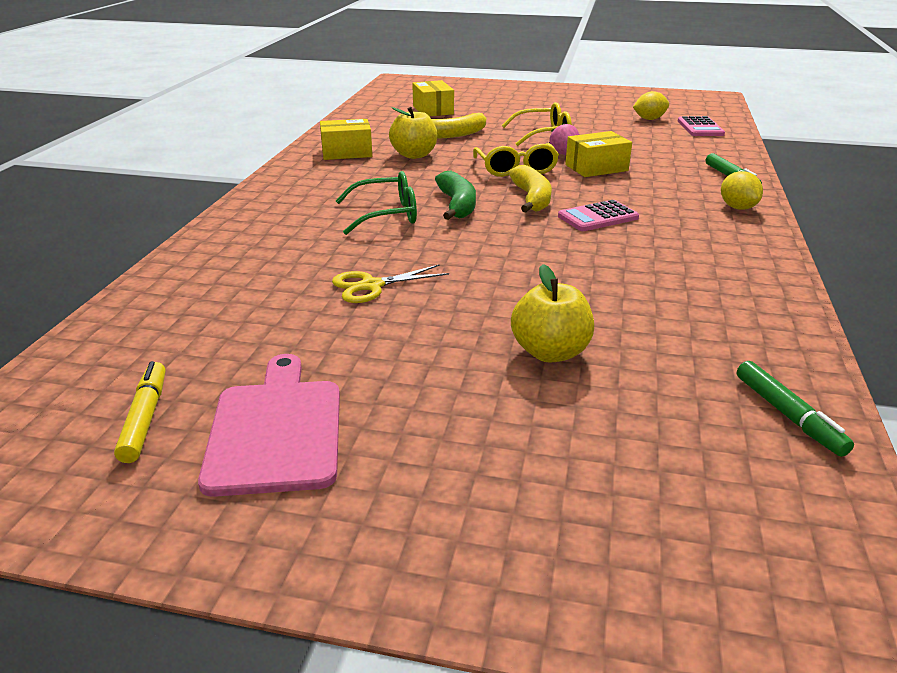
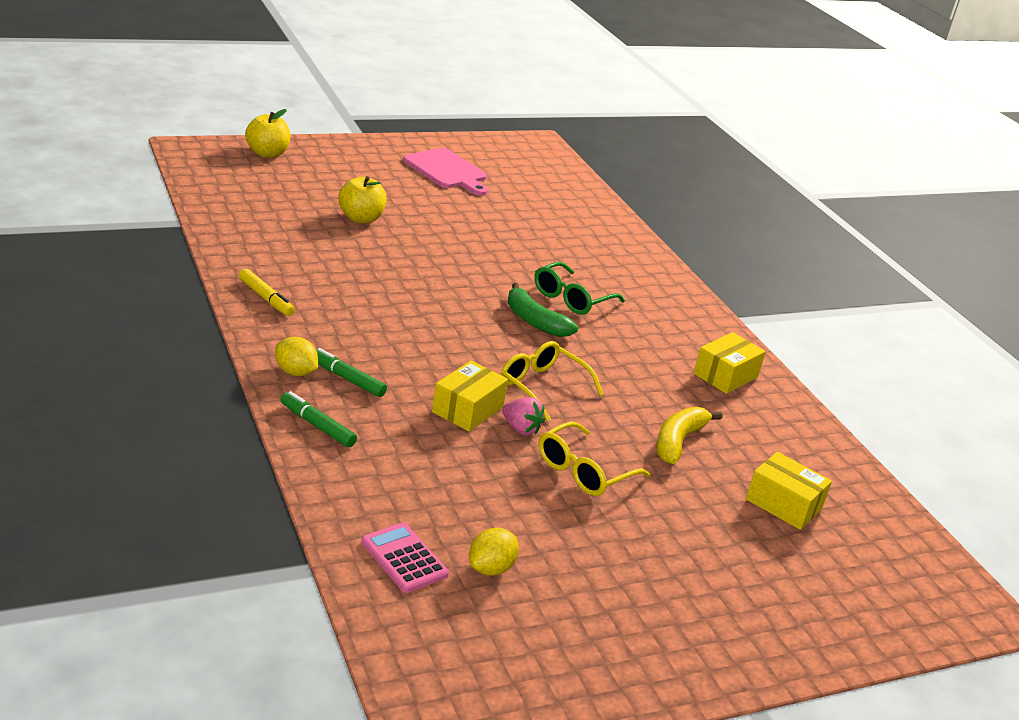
camera: 140 degrees right, 0 degrees up
yellow marker [114,361,166,463] -> yellow marker moved to [239,269,295,316]
yellow scissors [332,264,449,303] -> none
yellow apple [389,107,437,159] -> yellow apple moved to [245,109,290,158]
yellow banana [509,165,552,212] -> none
pink calculator [558,200,639,231] -> none
green marker [737,361,854,457] -> green marker moved to [316,348,387,397]

